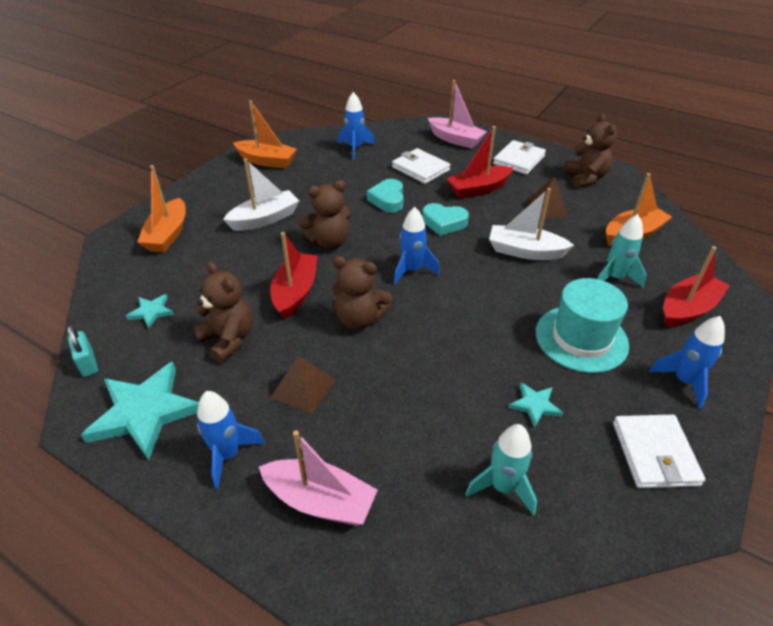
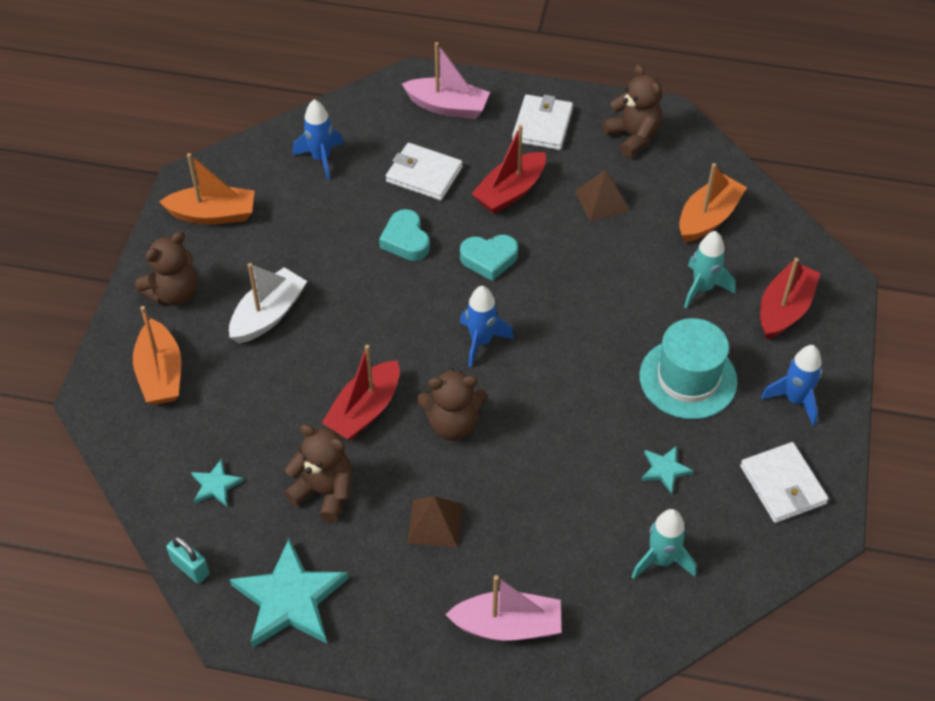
camera: 20 degrees left, 10 degrees up
blue rocket [197,391,265,489] -> none
red boat [270,232,318,319] -> red boat turned 135 degrees counterclockwise [322,345,400,440]
brown teddy bear [299,180,351,249] -> brown teddy bear moved to [136,231,197,306]
white boat [489,188,574,260] -> none

